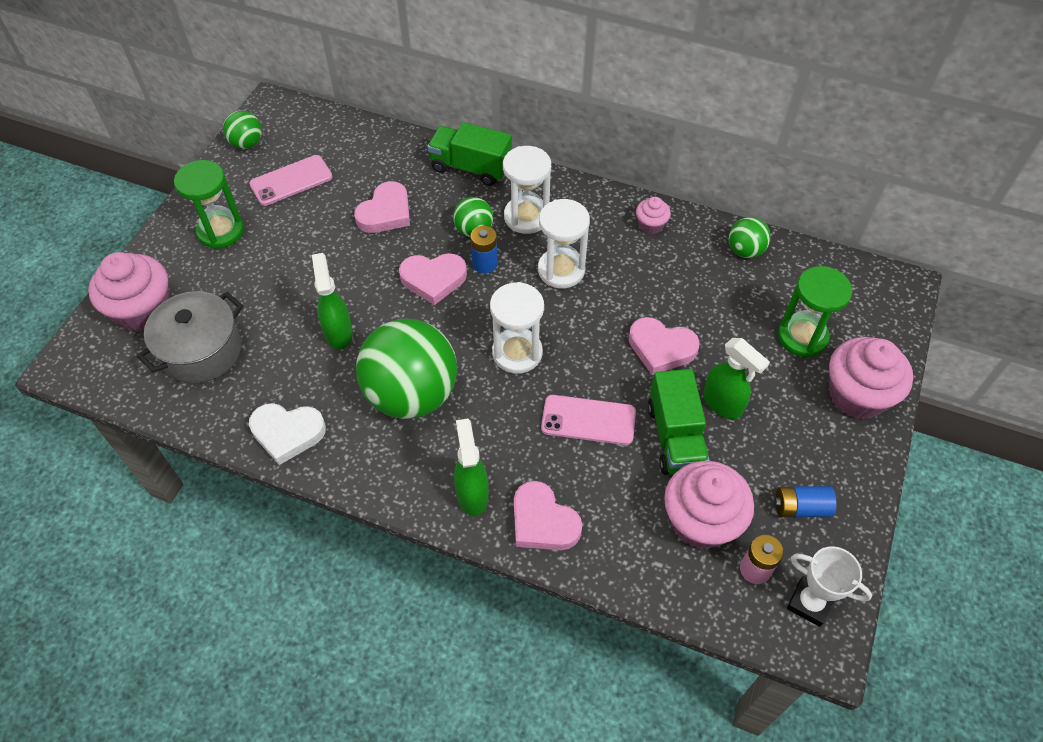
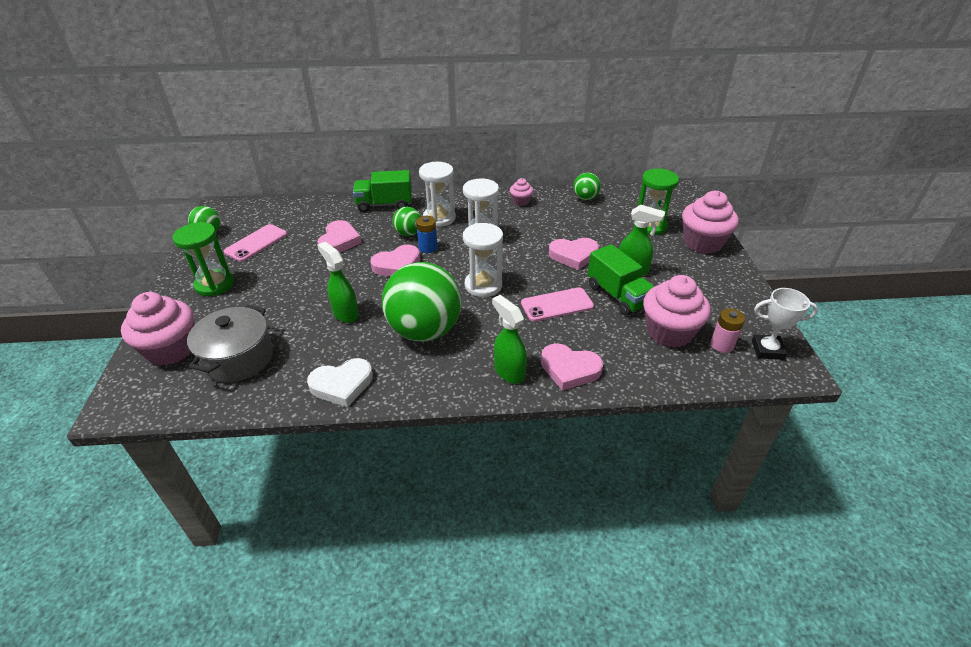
camera: 25 degrees left, 15 degrees down
blue battery [774,486,837,517] -> none

